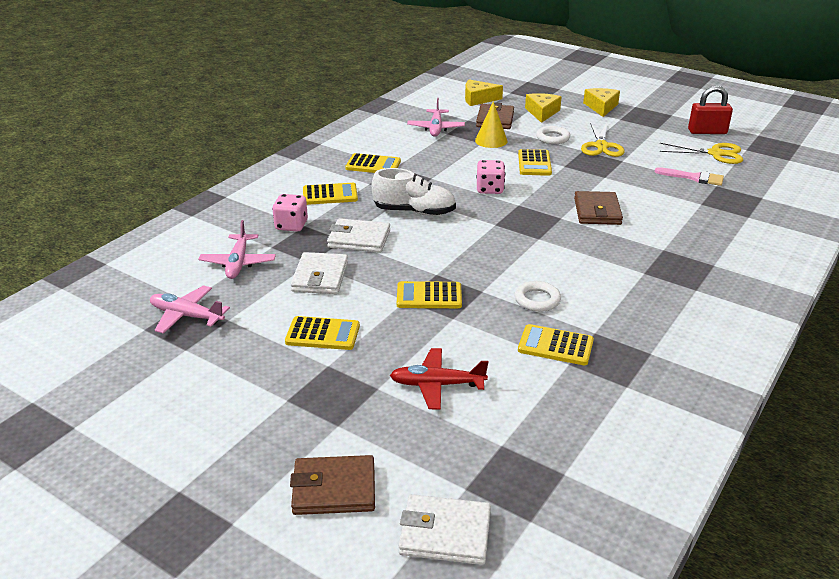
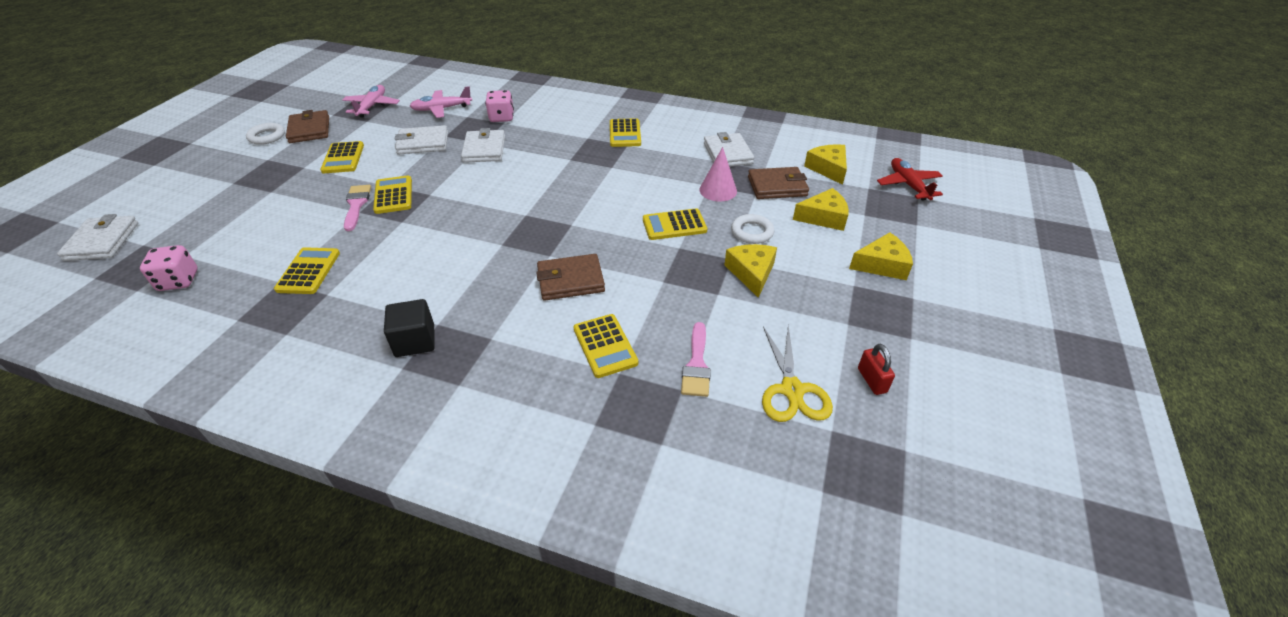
camera: 75 degrees right, 10 degrees up
brown wallet [290,455,375,515] -> brown wallet moved to [286,110,329,143]
yellow calculator [303,183,358,205] -> yellow calculator moved to [573,314,638,378]
white shoe [372,168,456,216] -> none
red plane [390,348,488,410] -> red plane moved to [877,158,943,201]
pink plane [407,98,465,137] -> white wallet [704,132,754,167]
yellow cone [475,101,507,148] -> pink cone [699,147,737,201]
pink dice [476,160,505,194] -> pink dice moved to [140,245,198,291]
white ring [514,281,561,312] -> white ring moved to [246,123,285,145]
yellow scissors [581,123,625,157] -> yellow cheese [725,244,777,298]
red padlock [688,86,733,134] -> red padlock [858,344,895,395], size x0.62
none -> pink brush [344,185,371,231]
none -> black cube [384,299,434,357]

